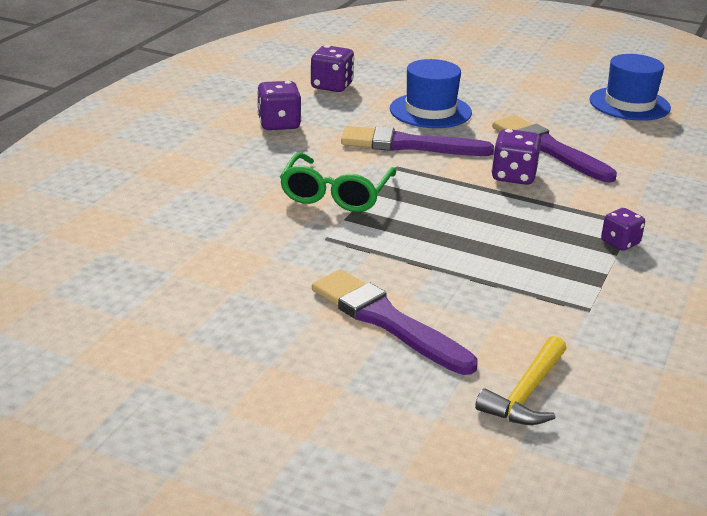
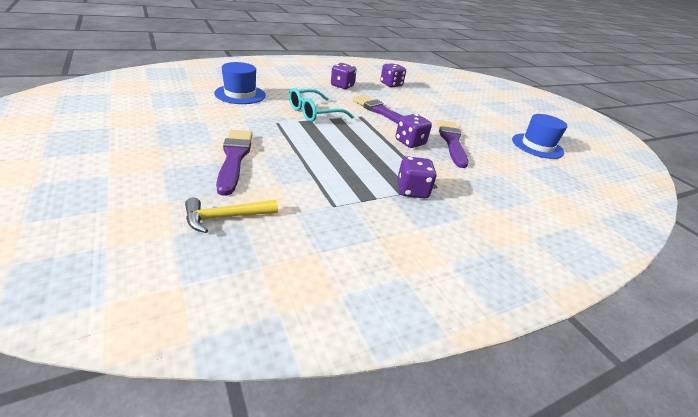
camera: 35 degrees right, 5 degrees up
green glasses [280,153,396,212] -> turquoise glasses [289,88,354,122]
blue hat [390,59,472,128] -> blue hat moved to [214,62,266,104]
purple dice [601,208,645,251] -> purple dice [397,156,437,198], size x1.52

